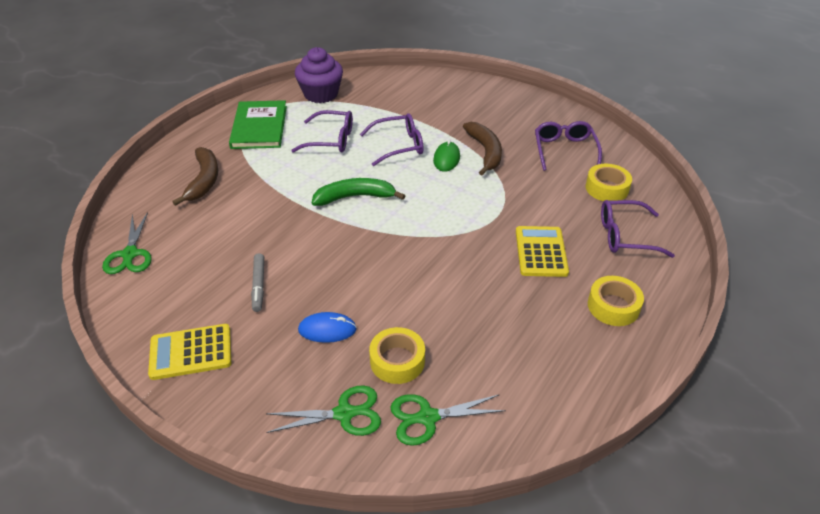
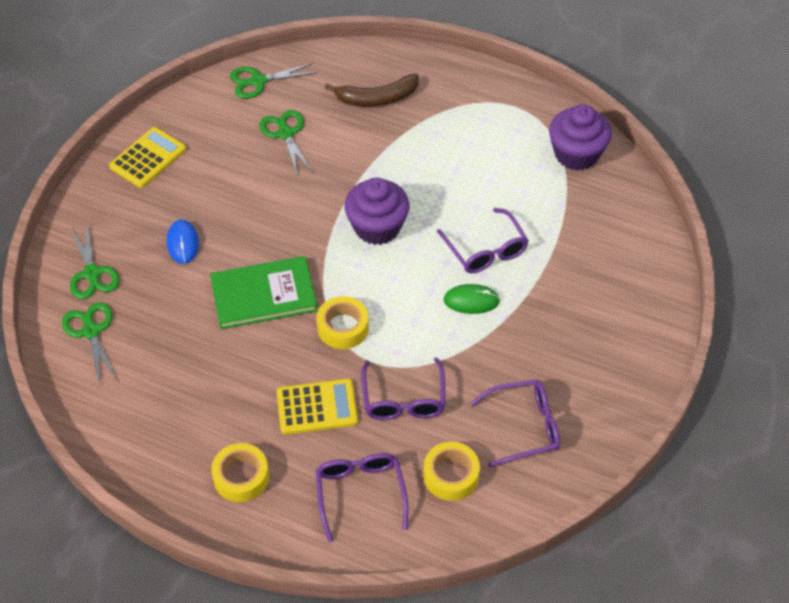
camera: 80 degrees right, 10 degrees up
yellow calculator [148,324,231,380] -> yellow calculator turned 60 degrees clockwise [109,127,186,188]
green book [229,100,287,149] -> green book moved to [210,256,318,329]
grey marker [251,253,264,312] -> none
purple glasses [291,110,353,153] -> purple glasses moved to [361,358,445,420]
green banana [312,178,405,206] -> purple cupcake [345,178,410,245]
yellow tape [369,327,425,384] -> yellow tape moved to [317,296,369,349]
brown banana [463,122,502,175] -> none
none -> green scissors [259,110,313,175]

